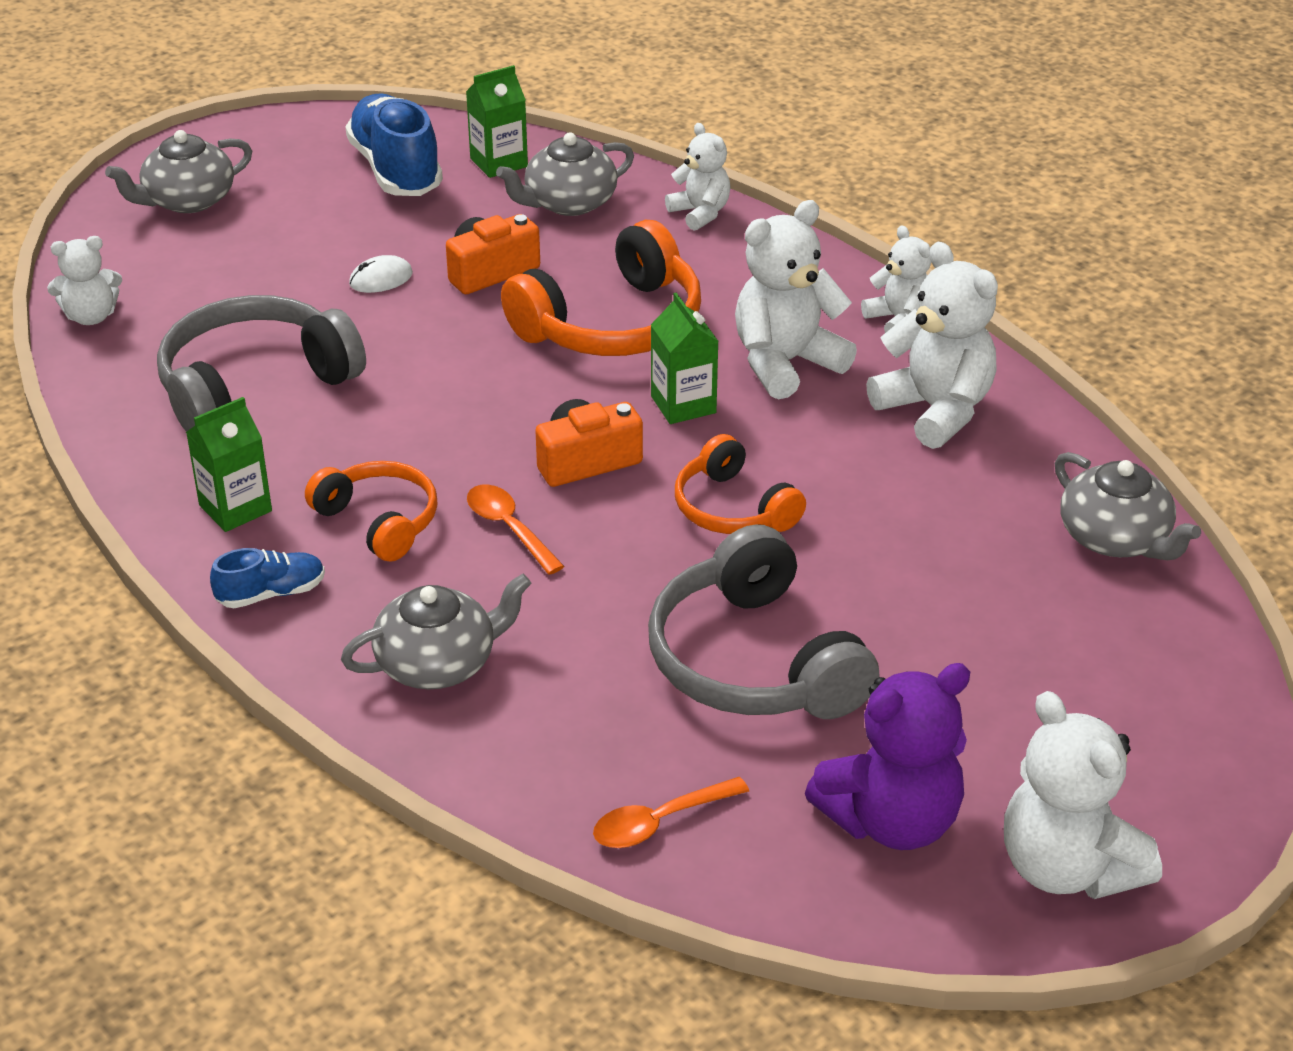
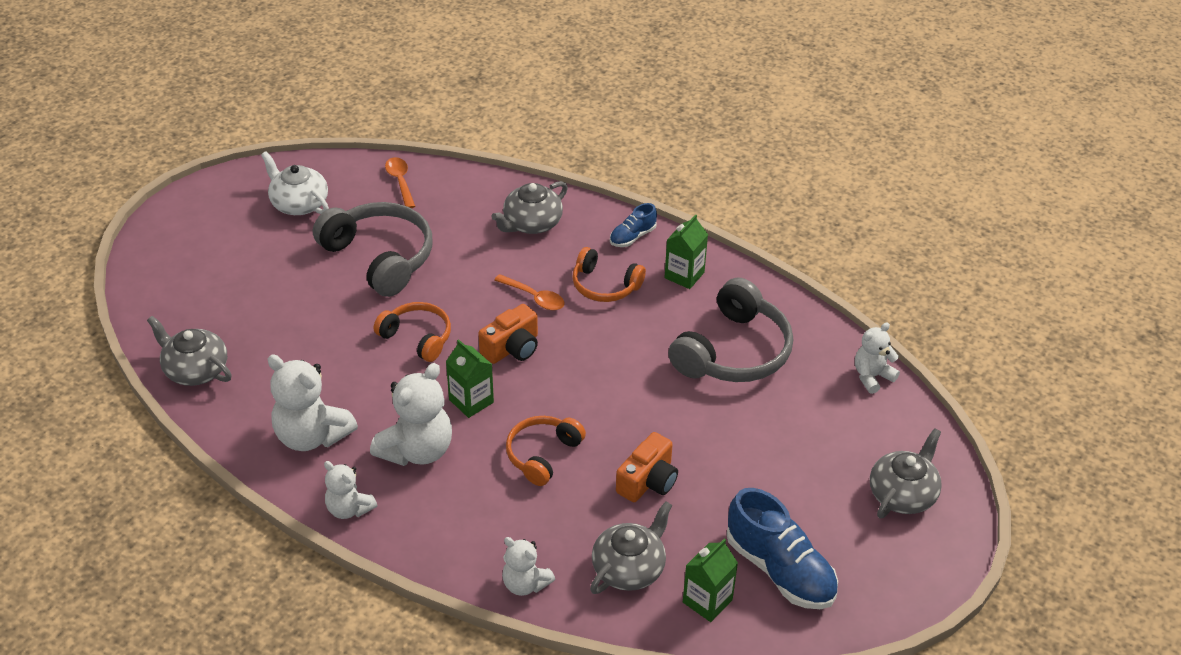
camera: 160 degrees right, 5 degrees up
white mouse [349,255,413,293] -> none
orange headphones [501,220,701,356] -> orange headphones [506,416,586,486], size x0.60
orange spoon [593,777,749,848] -> orange spoon turned 60 degrees counterclockwise [385,157,415,208]
purple teddy bear [805,663,970,850] -> white teapot [261,151,329,215]
white teddy bear [1004,691,1162,899] -> none

